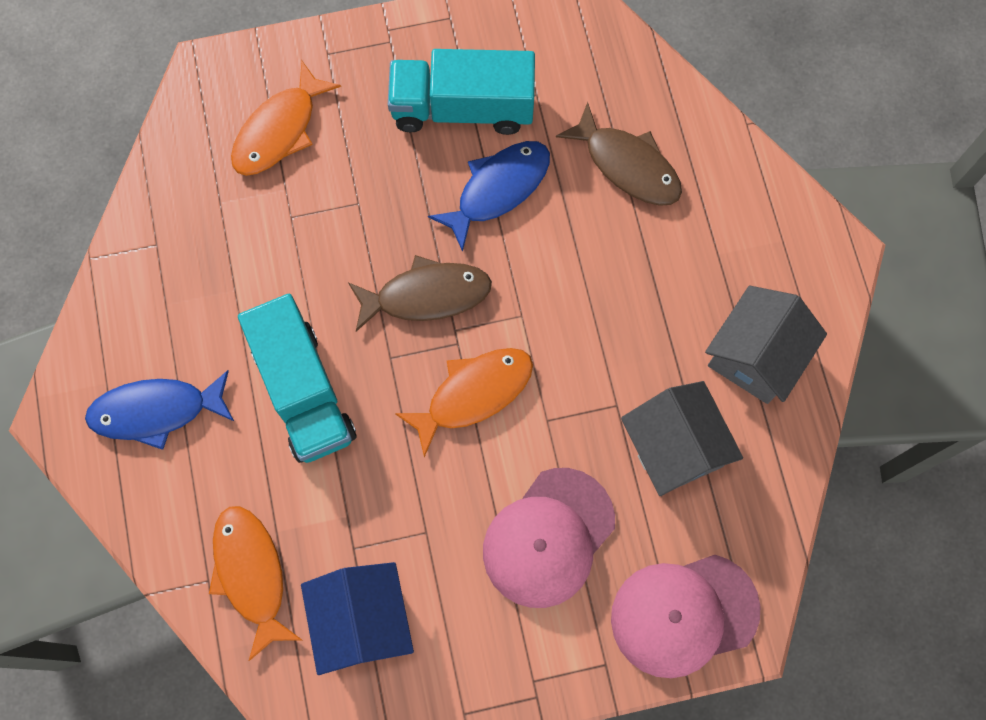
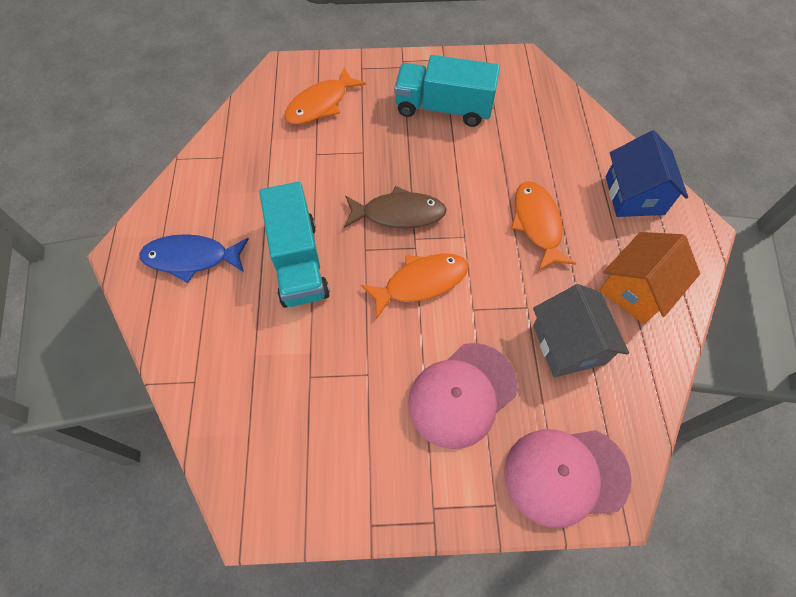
camera: 10 degrees right, 10 degrees down
orange fish [209,506,302,661] -> orange fish moved to [511,181,576,271]
blue house [301,562,414,675] -> blue house moved to [606,130,688,217]
blue fish [428,141,550,252] -> none
brown fish [556,102,682,206] -> none
grey house [705,286,827,404] -> orange house [599,232,700,324]

